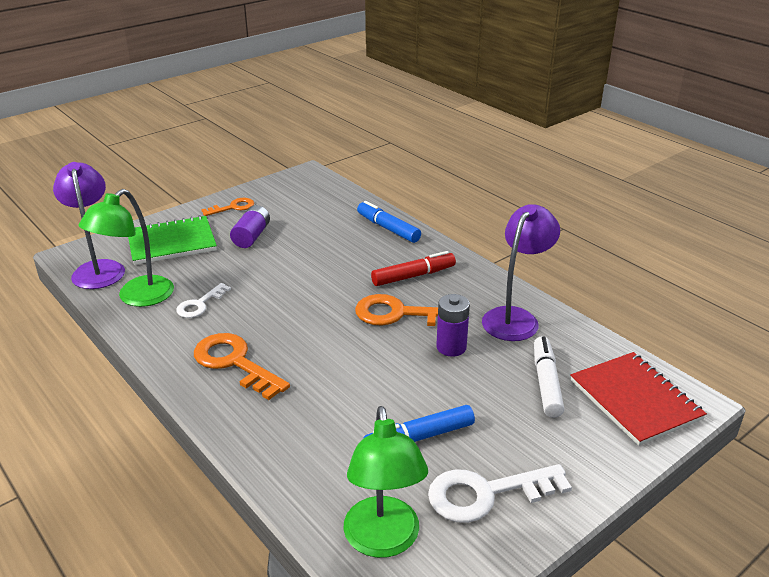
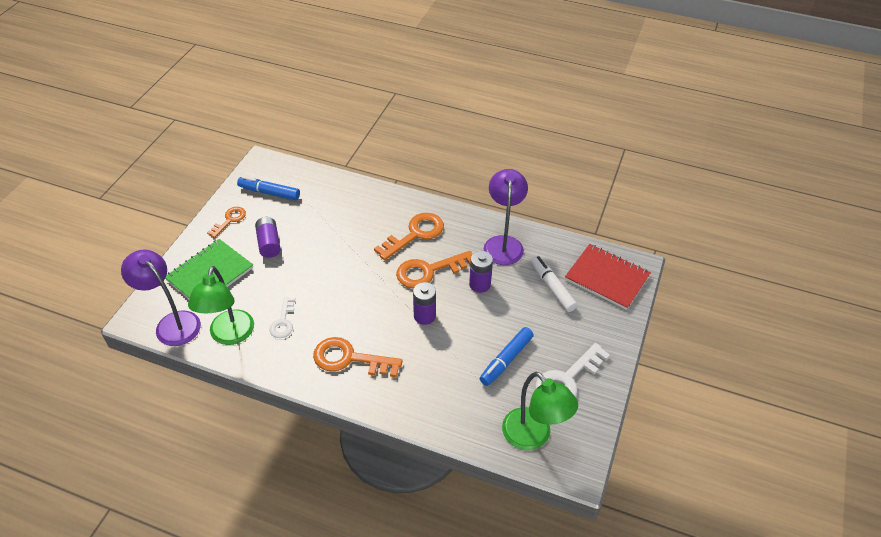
camera: 30 degrees left, 15 degrees up
blue marker [357,201,421,243] -> blue marker moved to [237,176,300,200]
red marker [371,251,456,286] -> orange key [374,213,444,260]
none -> purple battery [413,282,436,325]

